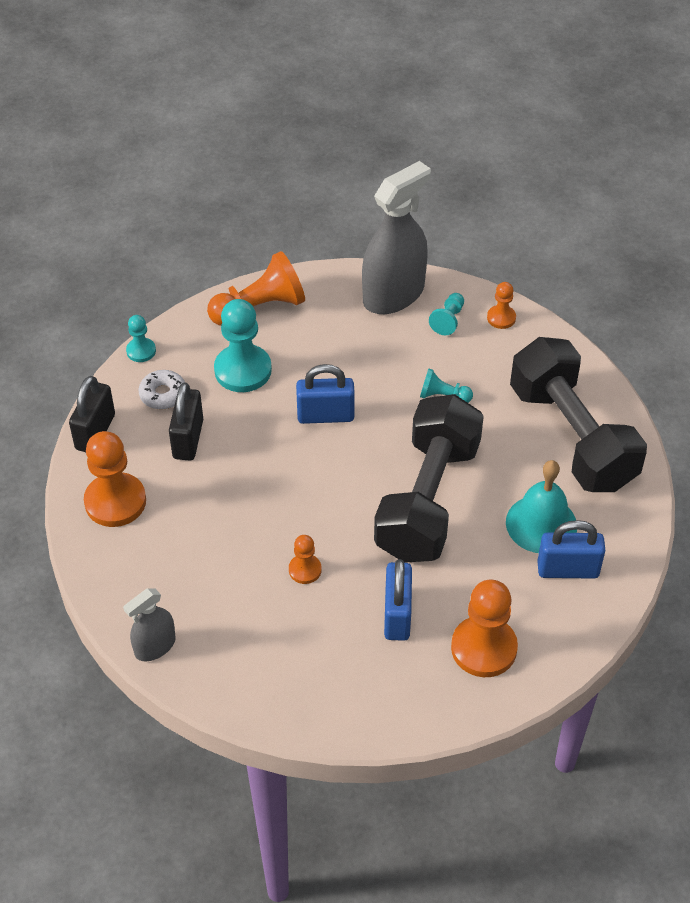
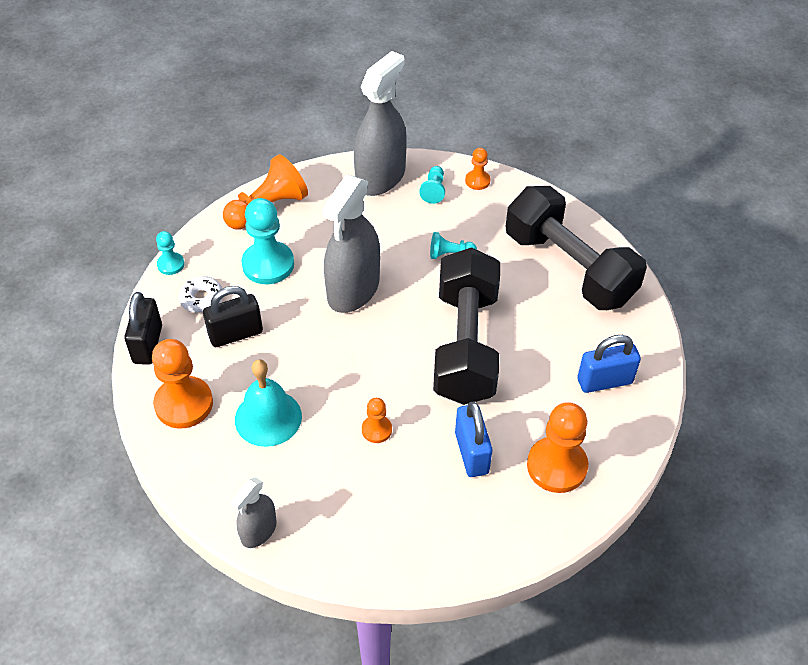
camera: 15 degrees left, 0 degrees up
black padlock [169,382,203,461] -> black padlock turned 75 degrees clockwise [203,286,263,347]
blue padlock [296,364,355,424] -> grey spray bottle [322,175,380,313]
turquoise bell [506,460,577,553] -> turquoise bell moved to [235,359,302,447]

